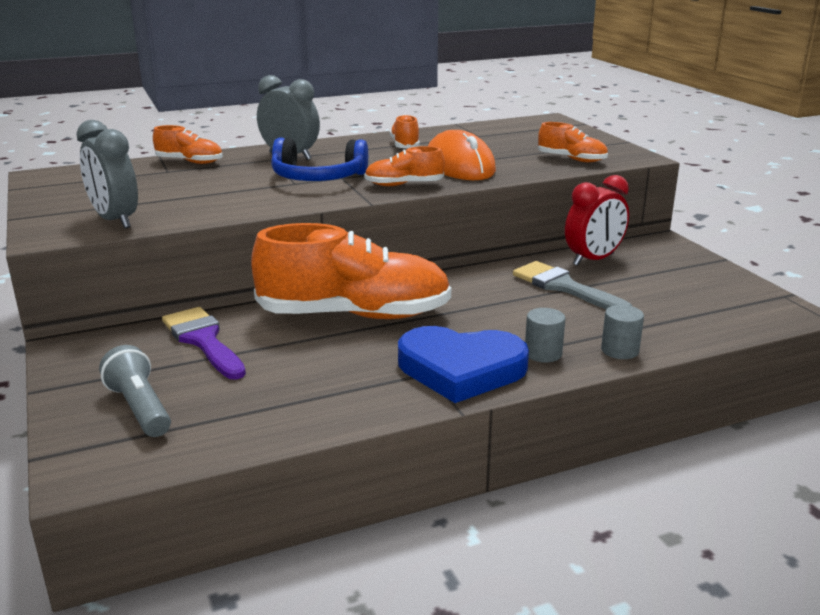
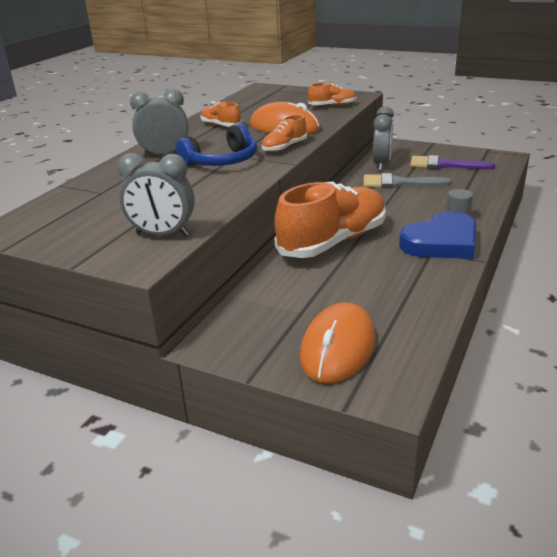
camera: 40 degrees left, 5 degrees up
grey flashlight [99,345,171,437] -> orange mouse [299,302,375,384]
orange shoe [153,125,223,164] -> none
purple brush [162,307,246,380] -> purple brush moved to [410,155,495,170]
red clock [565,175,629,266] -> grey clock [373,106,394,170]
grey cylinder [601,305,644,359] -> none

